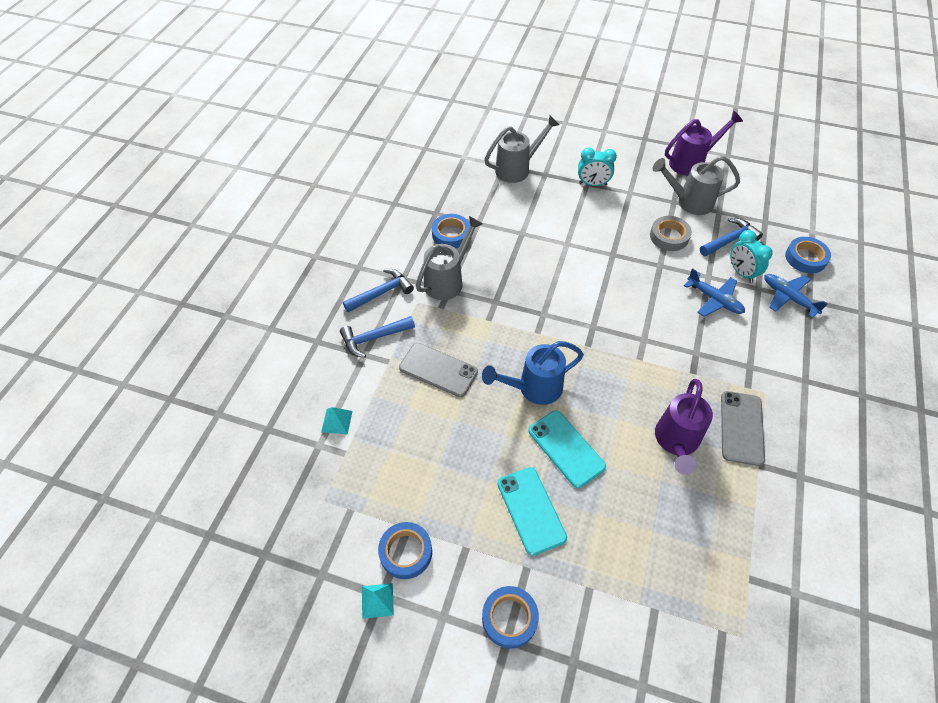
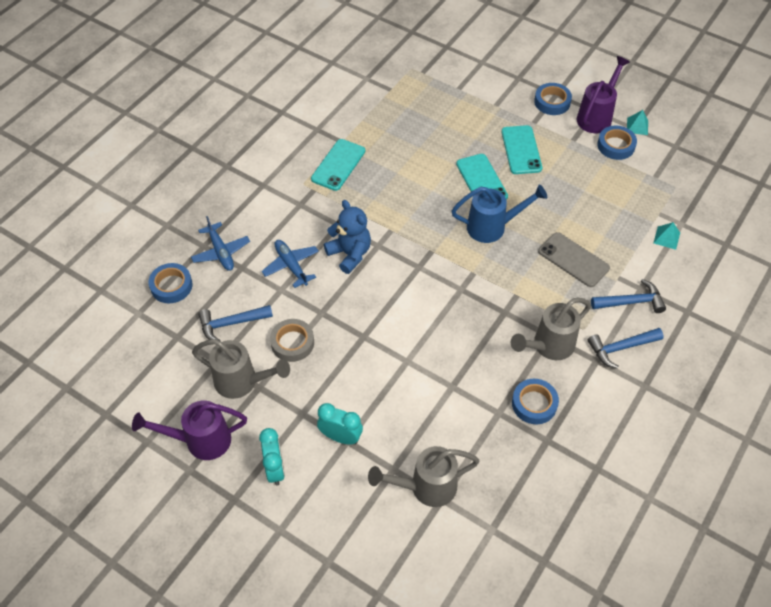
camera: 165 degrees left, 0 degrees up
purple watering can [655,379,713,475] -> purple watering can moved to [577,56,630,133]
grey phone [721,391,765,466] -> turquoise phone [311,139,365,191]
turquoise clock [730,230,773,283] -> turquoise clock moved to [259,428,285,486]
none -> blue teddy bear [324,200,371,274]

